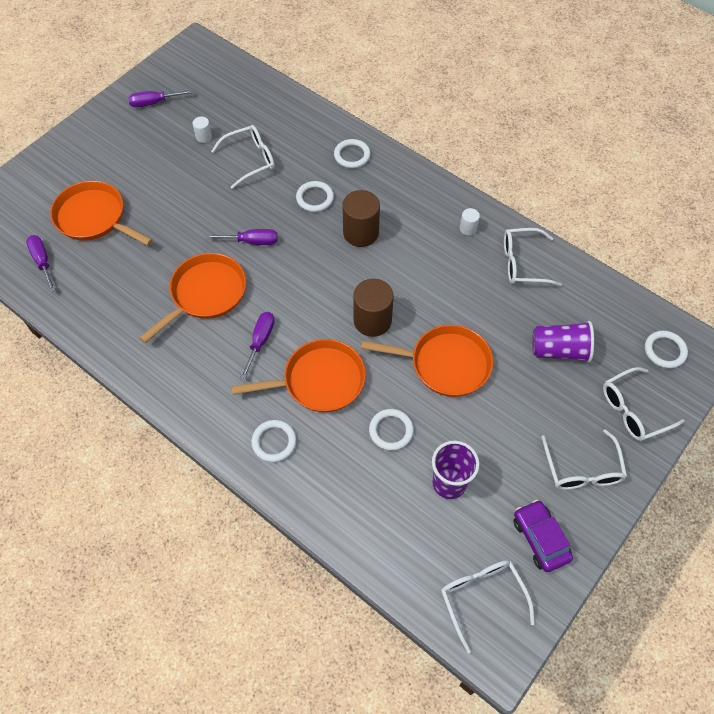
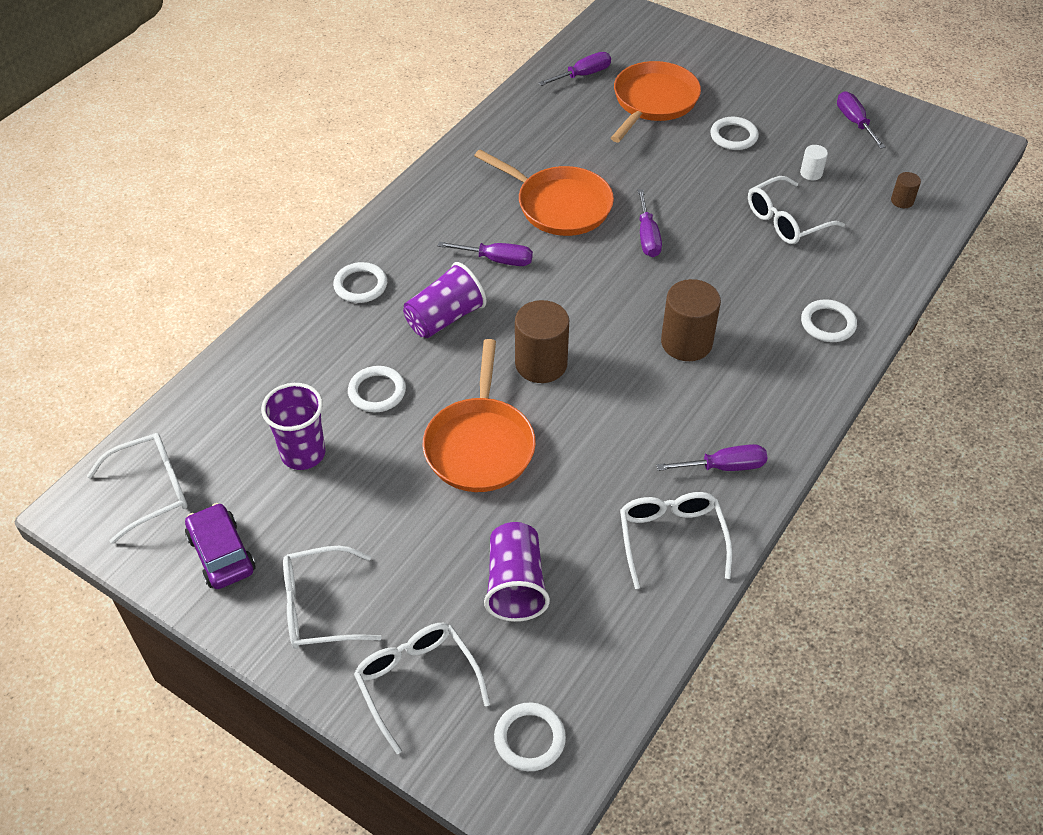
camera: 85 degrees right, 10 degrees down
white glasses [211,125,275,189] -> white glasses turned 90 degrees clockwise [748,176,845,244]
orange pan [231,339,366,412] -> purple cup [403,262,487,338]
white ring [296,181,334,212] -> white ring moved to [710,117,759,150]
white cylinder [460,208,480,235] -> purple screwdriver [657,444,767,471]
purple car [514,500,573,572] -> purple car turned 90 degrees counterclockwise [185,503,255,589]
none -> brown cylinder [891,172,921,208]

